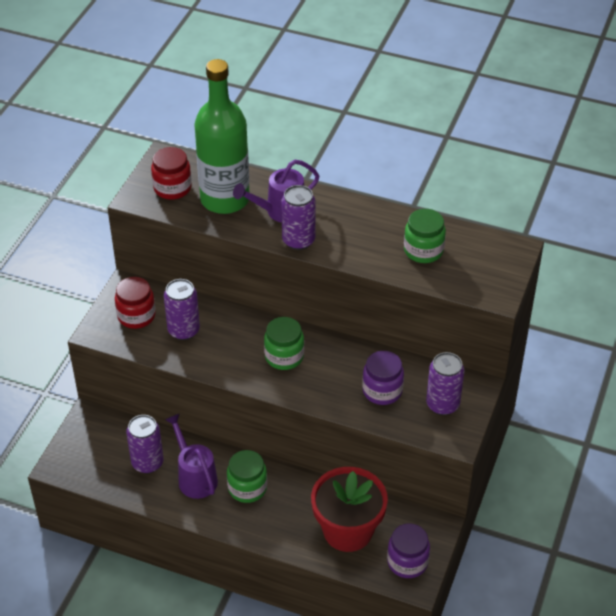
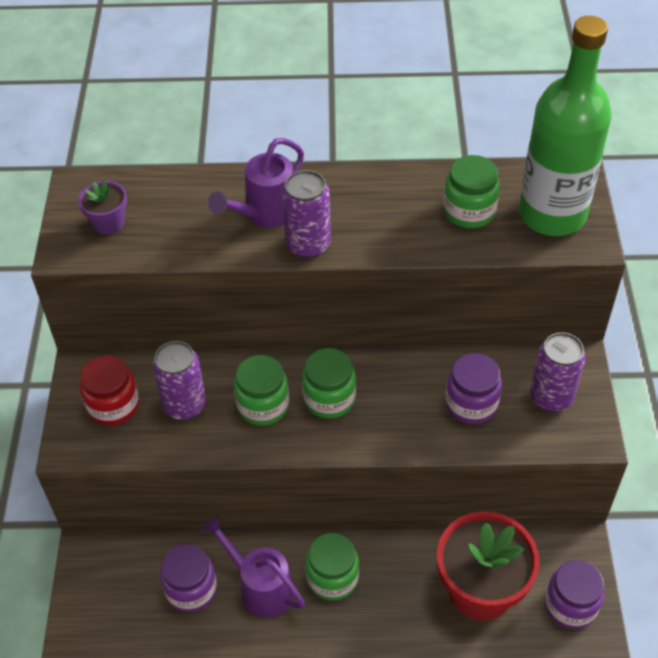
camera: 20 degrees left, 5 degrees up
purple can [126,415,164,473] -> purple jar [160,544,217,612]
red jar [151,147,192,200] -> purple flower pot [78,180,127,235]
green bottle [194,59,250,214] -> green bottle moved to [519,16,611,236]
none -> green jar [234,355,289,426]

